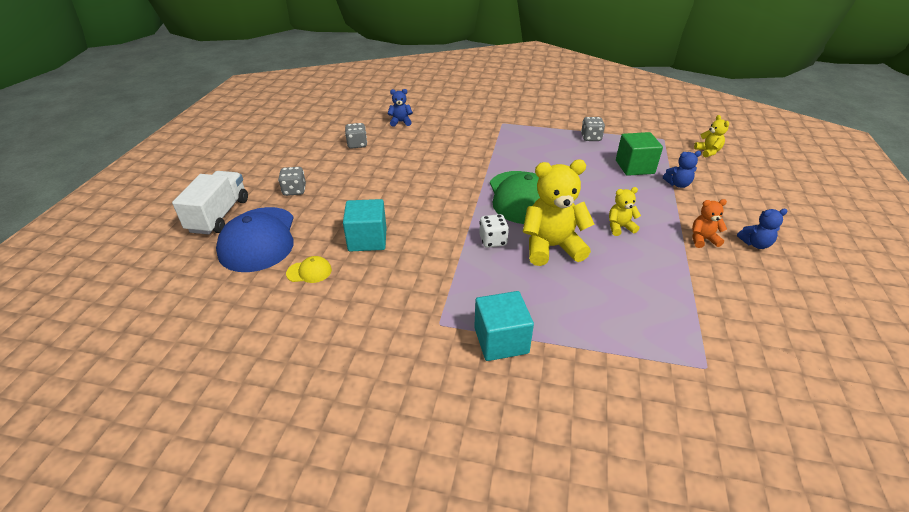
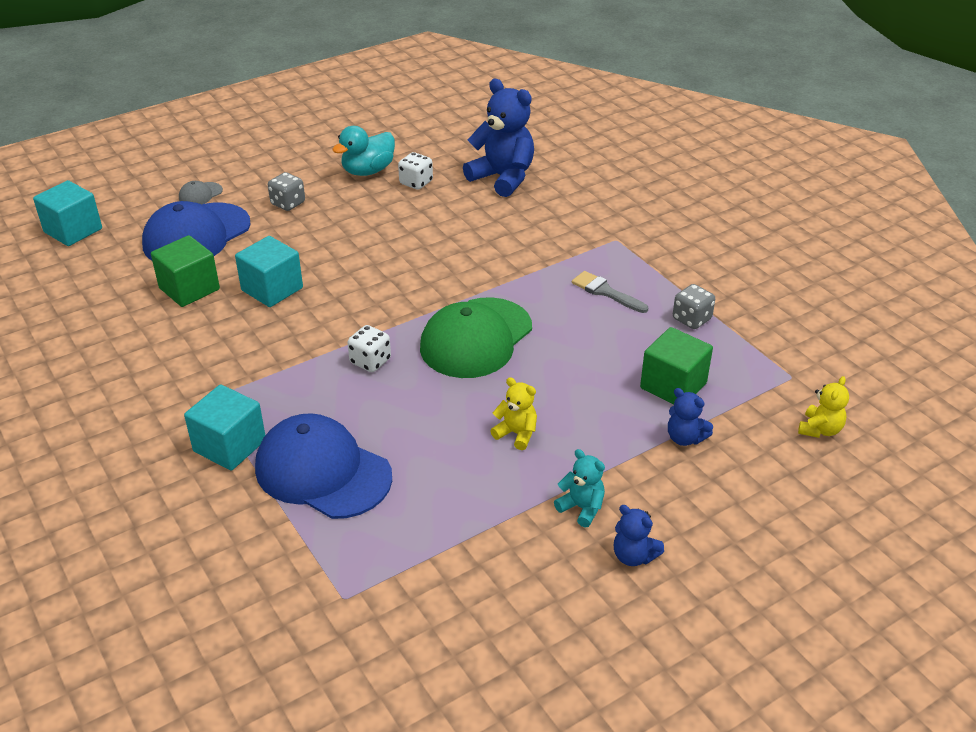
camera: 45 degrees right, 0 degrees up
white truck [172,171,248,235] -> grey cap [179,181,223,204]
yellow cap [286,256,332,283] -> green cube [151,235,220,307]
grey dice [345,123,367,149] -> white dice [398,152,433,190]
blue teddy bear [388,89,413,127] -> blue teddy bear [463,79,534,197], size x2.02
yellow teddy bear [523,160,595,266] -> none
orange teddy bear [692,199,727,248] -> turquoise teddy bear [554,449,605,528]
none -> turquoise cube [33,180,102,246]
none -> blue cap [255,413,392,519]
none -> turquoise duck [332,126,395,176]
none -> grey brush [572,271,648,313]

